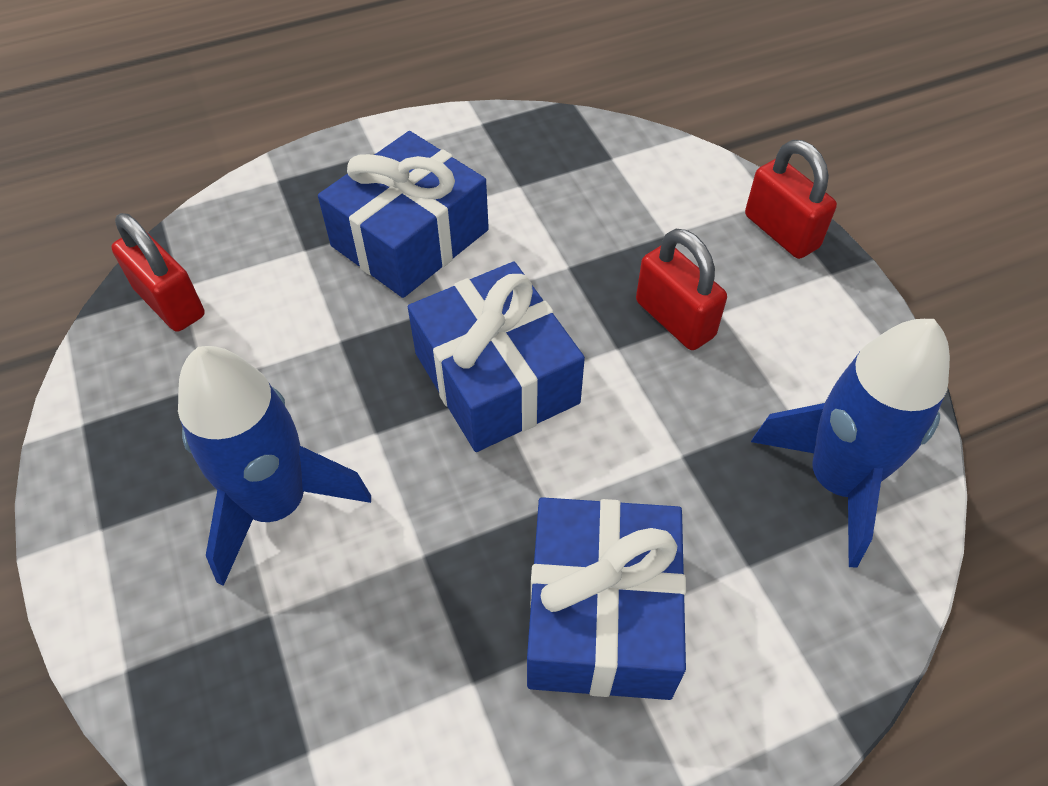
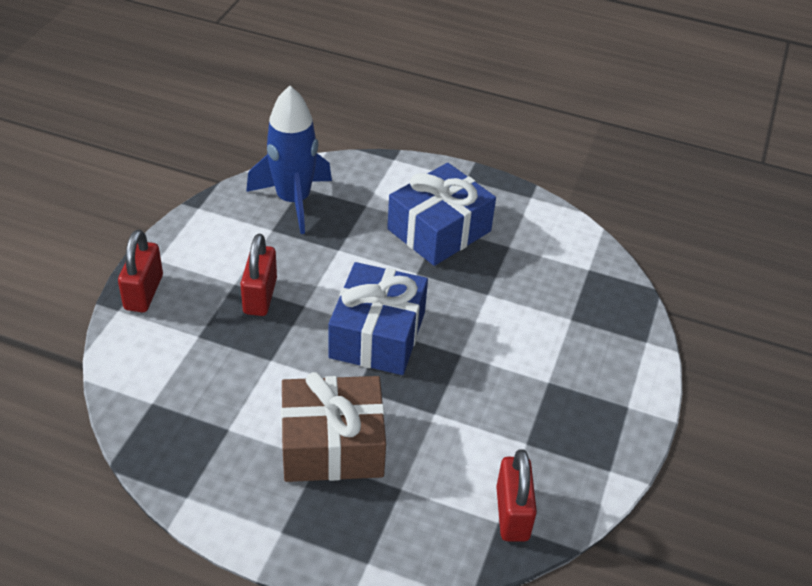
camera: 140 degrees left, 10 degrees down
blue rocket [178,346,371,586] -> none
blue gift [318,131,489,298] -> brown gift [281,372,386,482]

